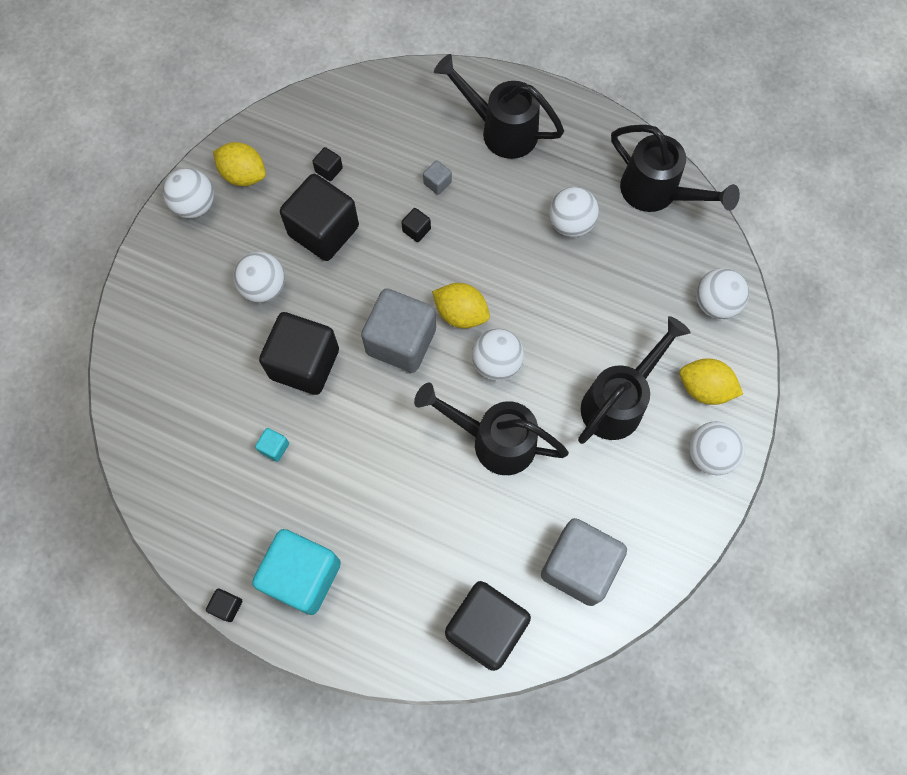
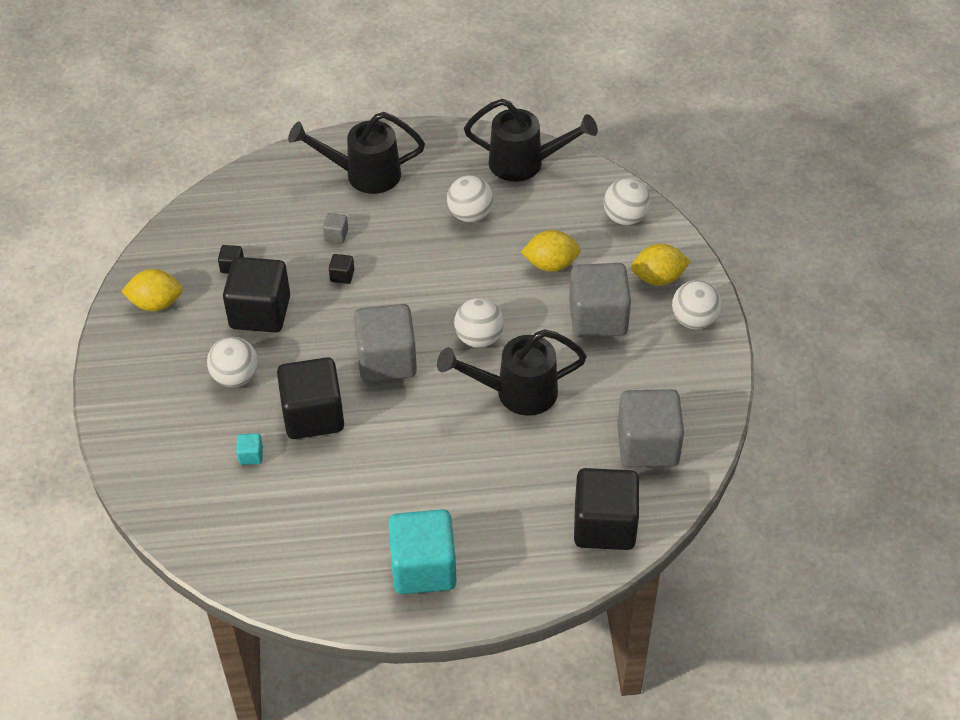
camera: 30 degrees left, 20 degrees down
white ball [163,168,214,218] -> none
black cube [206,589,242,622] -> none
turquoise cube [255,428,289,462] -> turquoise cube moved to [236,433,263,465]
yellow lemon [432,283,490,329] -> yellow lemon moved to [521,230,581,272]
black watering can [578,316,691,444] -> grey cube [569,263,631,337]

